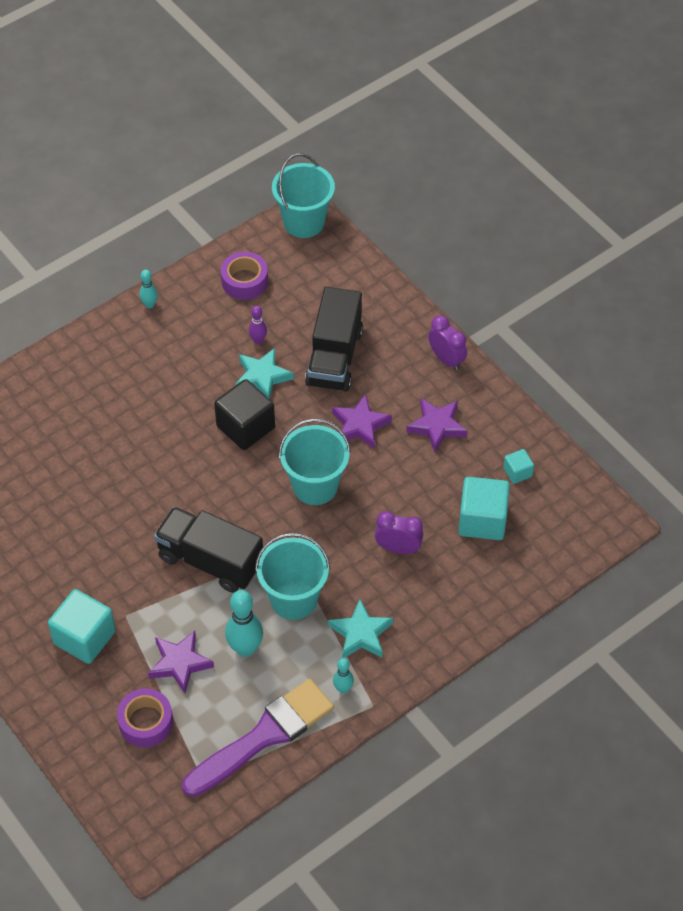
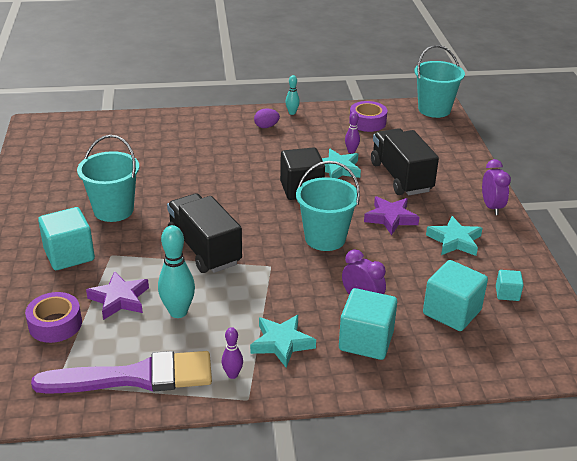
camera: 30 degrees right, 20 degrees down
turquoise bucket [255,533,330,620] -> turquoise bucket moved to [77,135,139,222]
black truck [305,287,363,392] -> black truck turned 120 degrees clockwise [371,128,439,195]
turquoise bowling pin [333,658,354,694] -> purple bowling pin [222,327,243,379]
purple star [406,398,467,452] -> turquoise star [426,216,482,256]
none -> purple egg [254,109,280,128]
none -> turquoise cube [339,288,397,360]

